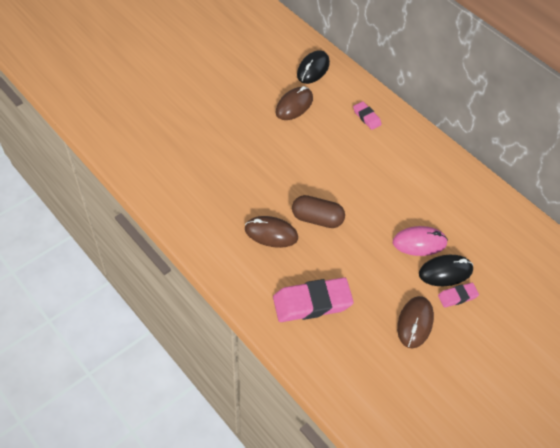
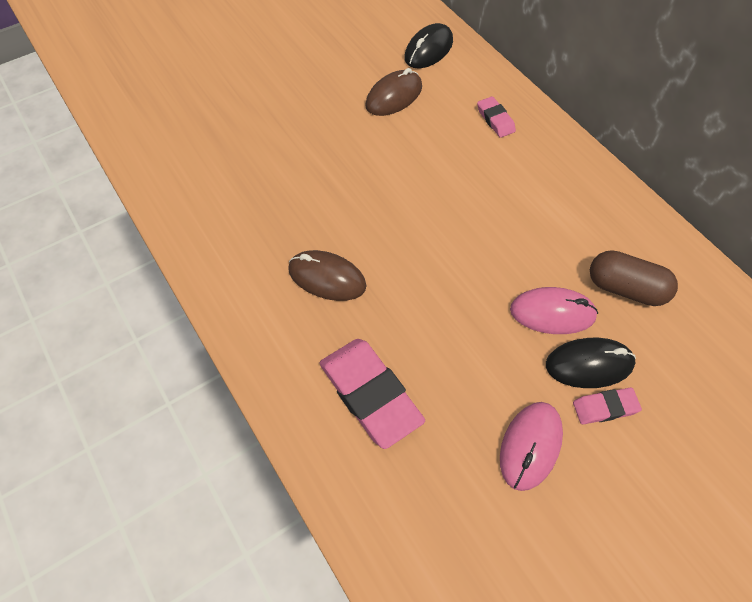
camera: 10 degrees right, 5 degrees up
pink eraser [273,277,354,322] -> pink eraser turned 60 degrees clockwise [320,339,425,449]
brown capsule [292,195,345,228] -> brown capsule moved to [590,250,678,306]
brown mouse [397,296,434,348] -> pink mouse [500,402,563,491]

